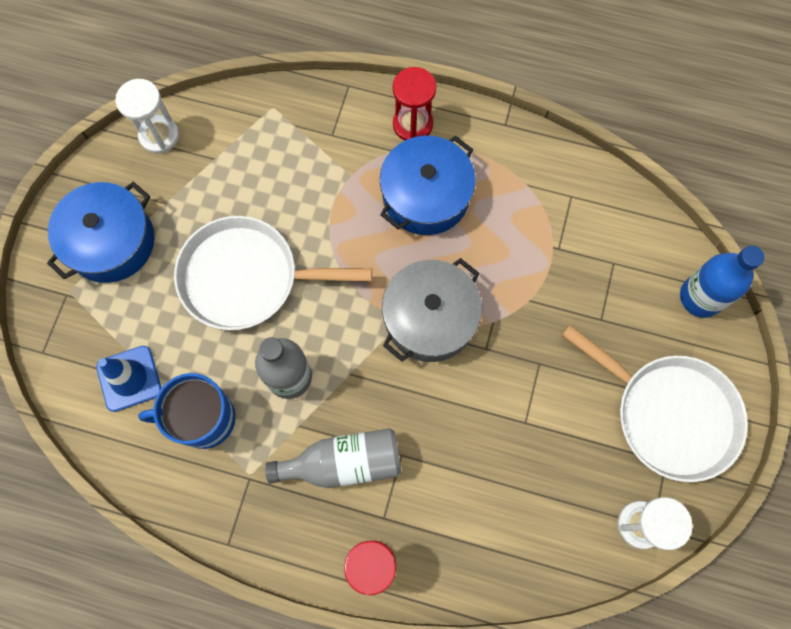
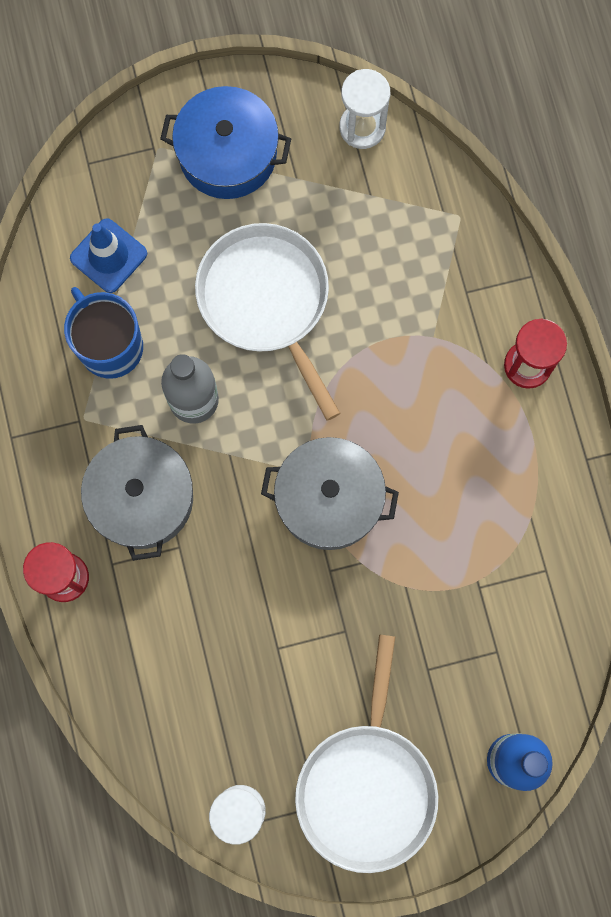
camera: 60 degrees right, 5 degrees up
grey bottle [265,428,401,488] -> grey pot [81,425,193,561]
blue pot [380,135,475,235] -> none

